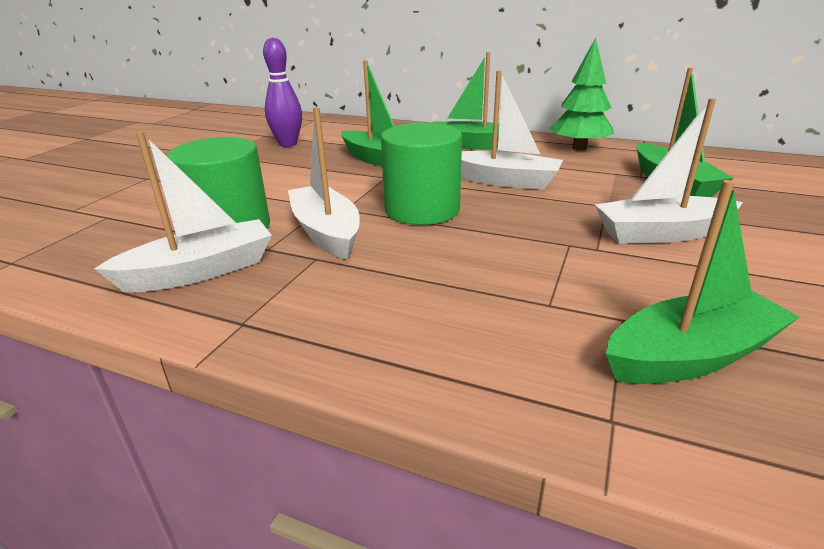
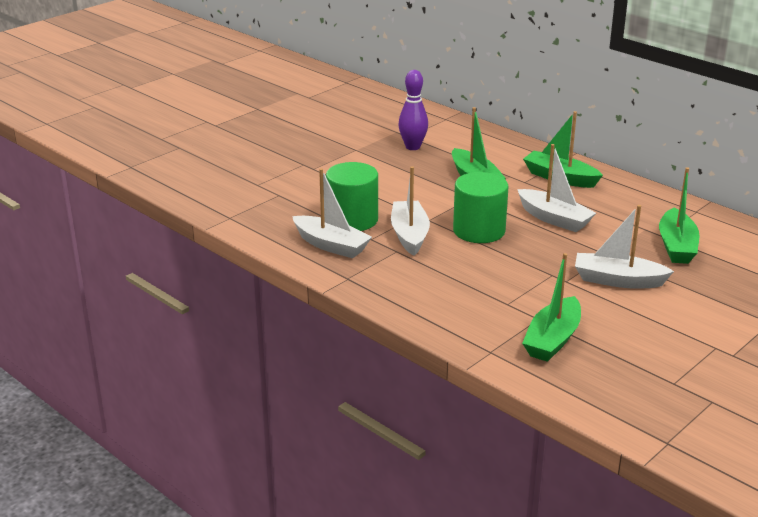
camera: 20 degrees right, 0 degrees up
white boat [94,132,272,292] -> white boat turned 45 degrees clockwise [292,168,372,258]
green tree [550,38,614,150] -> none
green boat [606,180,799,384] -> green boat turned 120 degrees clockwise [522,253,581,362]

